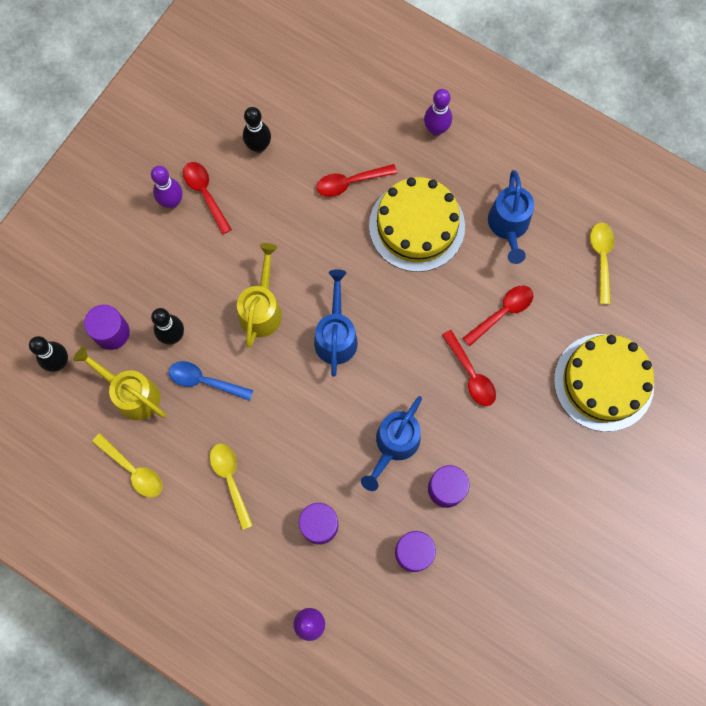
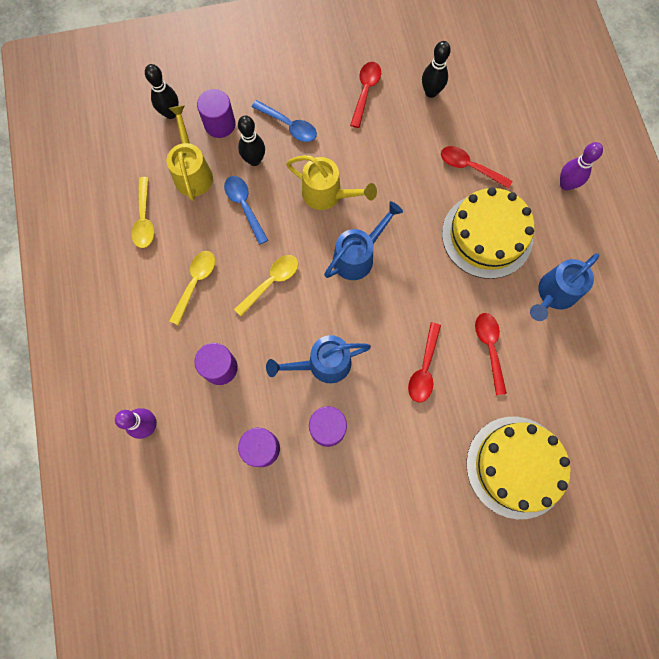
camera: 45 degrees right, 0 degrees up
purple bowling pin [151,166,182,208] -> none
yellow watering can [237,243,282,348] -> yellow watering can turned 60 degrees clockwise [286,155,377,210]
red spoon [463,286,533,346] -> red spoon turned 105 degrees counterclockwise [475,313,507,395]
yellow spoon [590,223,615,304] -> yellow spoon moved to [234,255,298,316]
none -> blue spoon [252,100,317,142]

